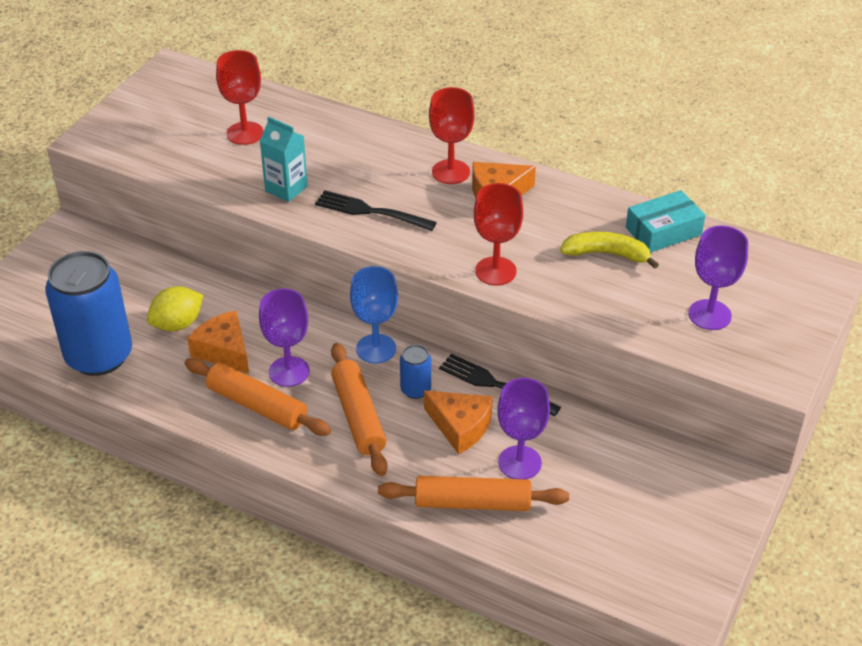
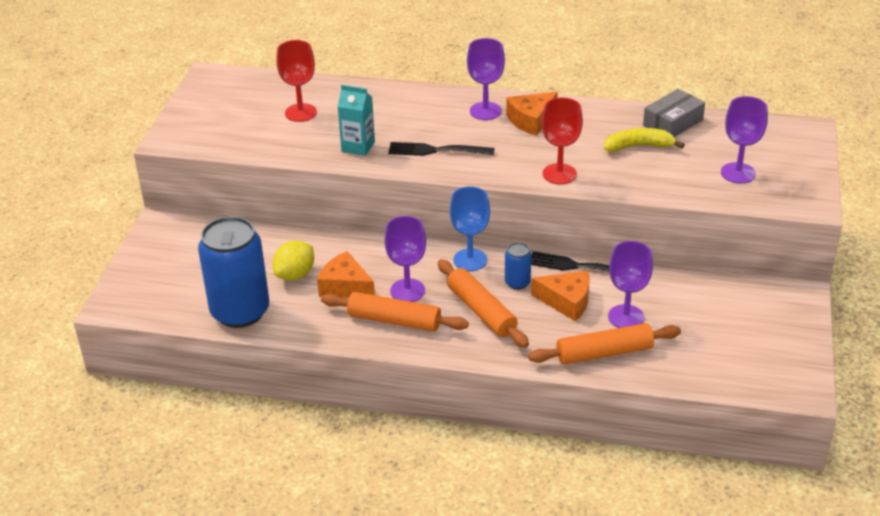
camera: 15 degrees left, 5 degrees down
red goblet [429,87,475,184] -> purple goblet [467,38,505,120]
turquoise box [626,190,705,253] -> grey box [643,89,705,137]

